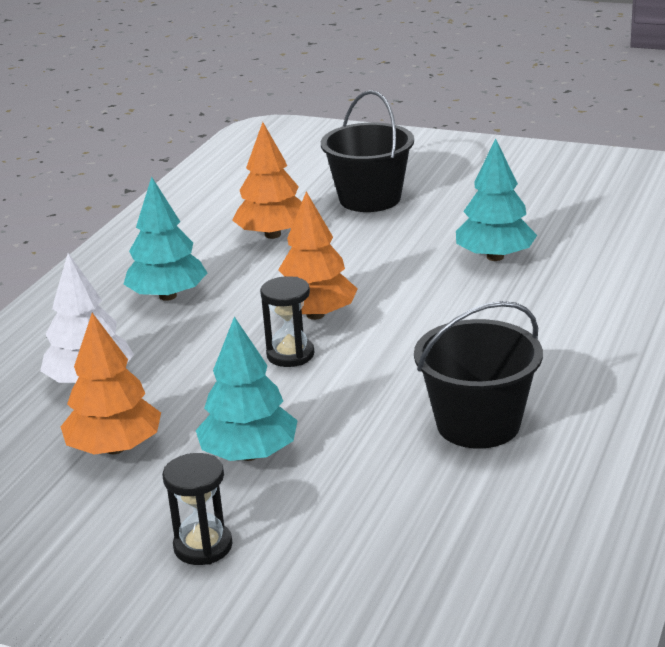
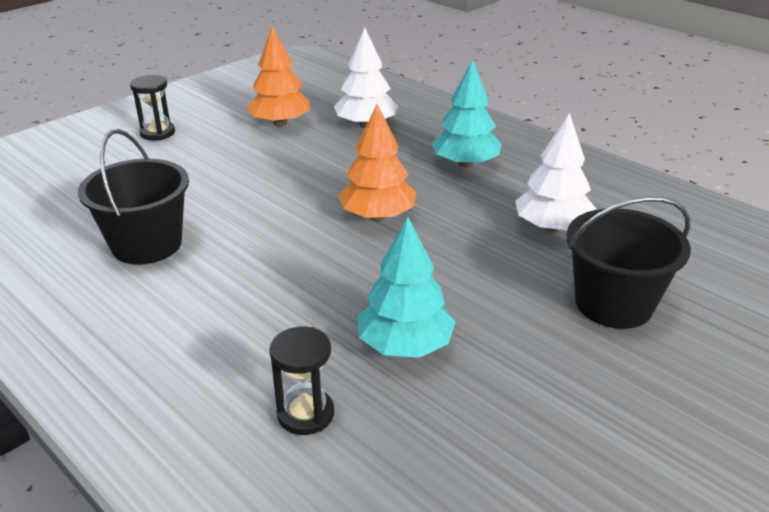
camera: 110 degrees right, 5 degrees up
turquoise tree [196,316,298,461] -> none
orange tree [232,122,302,239] -> white tree [515,113,596,232]
black hourglass [260,276,314,367] -> black hourglass moved to [269,327,334,435]

